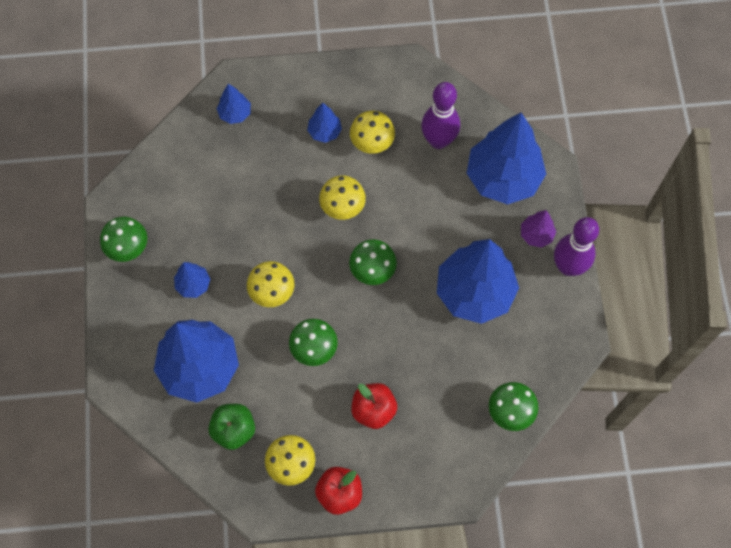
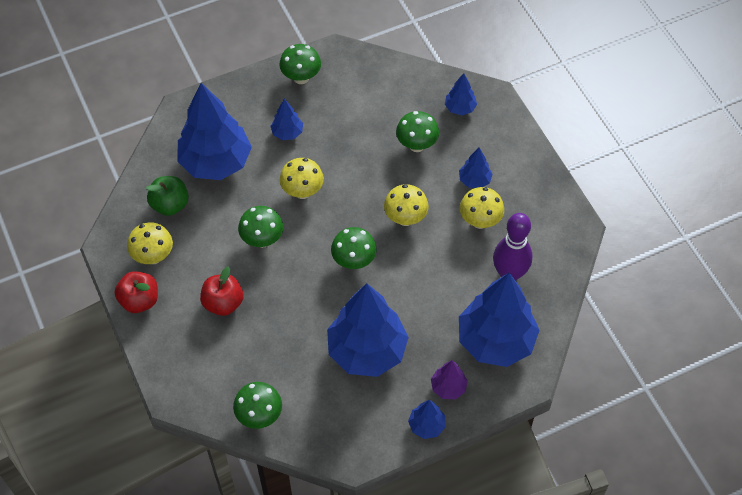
camera: 70 degrees right, 10 degrees down
purple bowling pin [554,217,599,276] -> blue tree [408,400,445,439]
none -> green mushroom [396,111,439,152]

